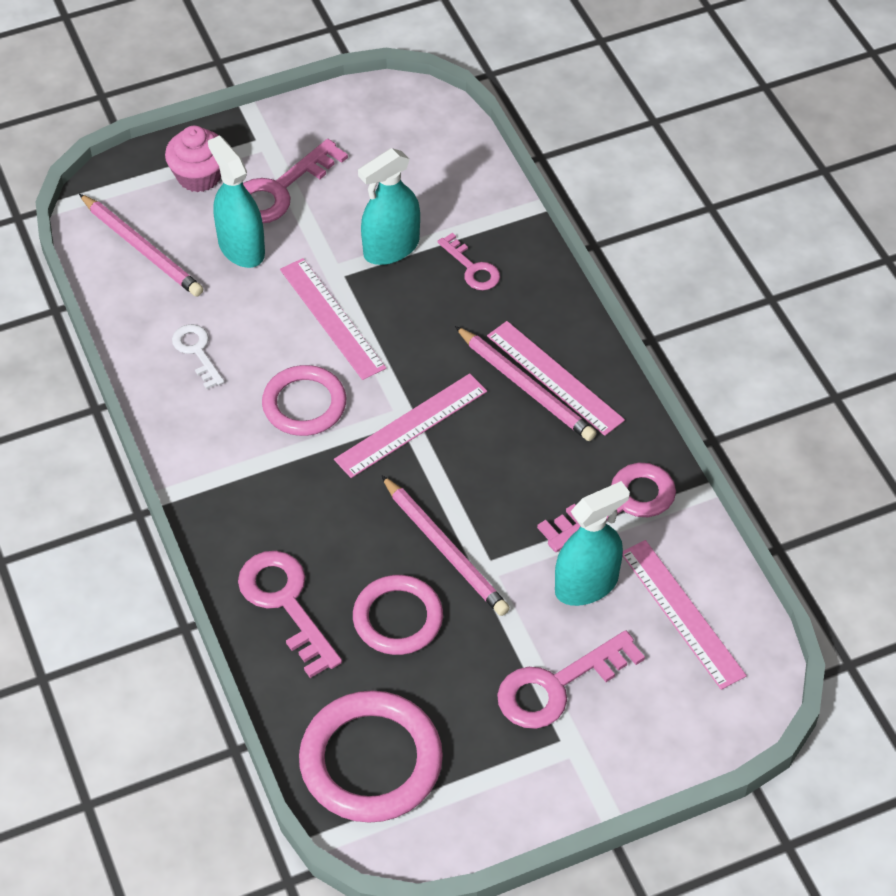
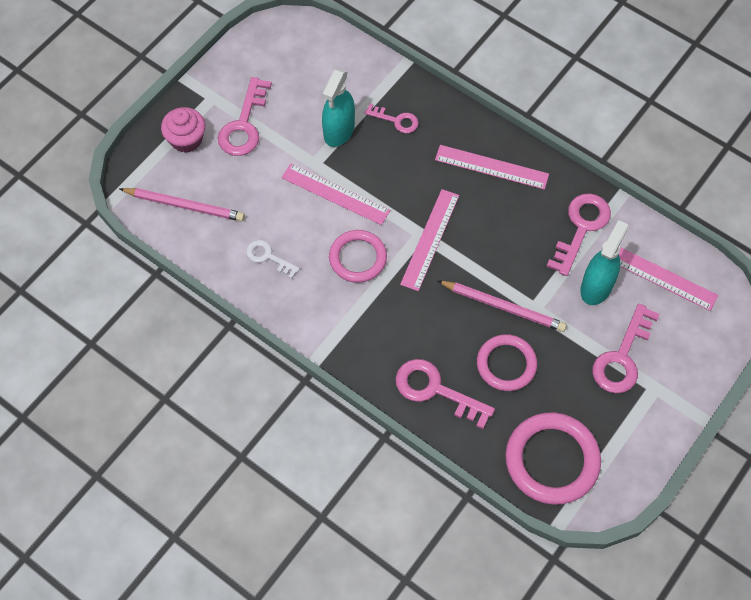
camera: 30 degrees left, 10 degrees up
turquoise spray bottle [208,135,265,268] -> none
pink pencil [455,326,596,441] -> none

